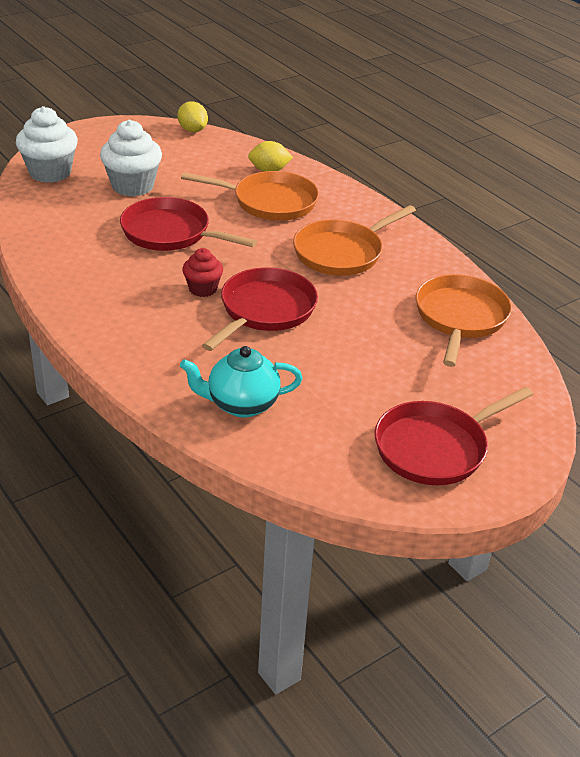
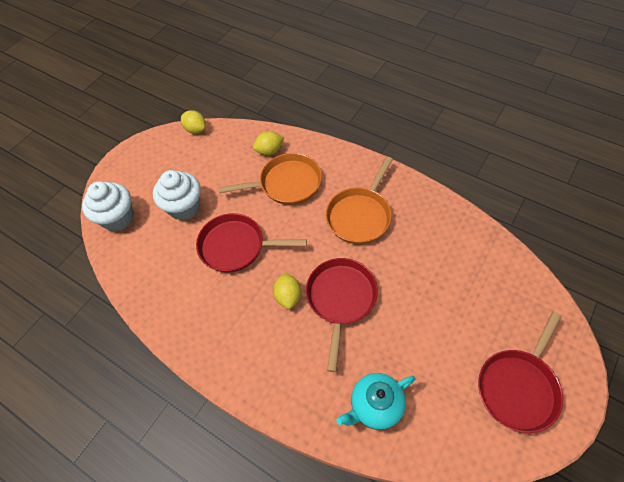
camera: 15 degrees left, 20 degrees up
red cupcake [182,248,223,297] -> yellow lemon [273,272,301,309]
orange pan [416,274,512,367] -> none

